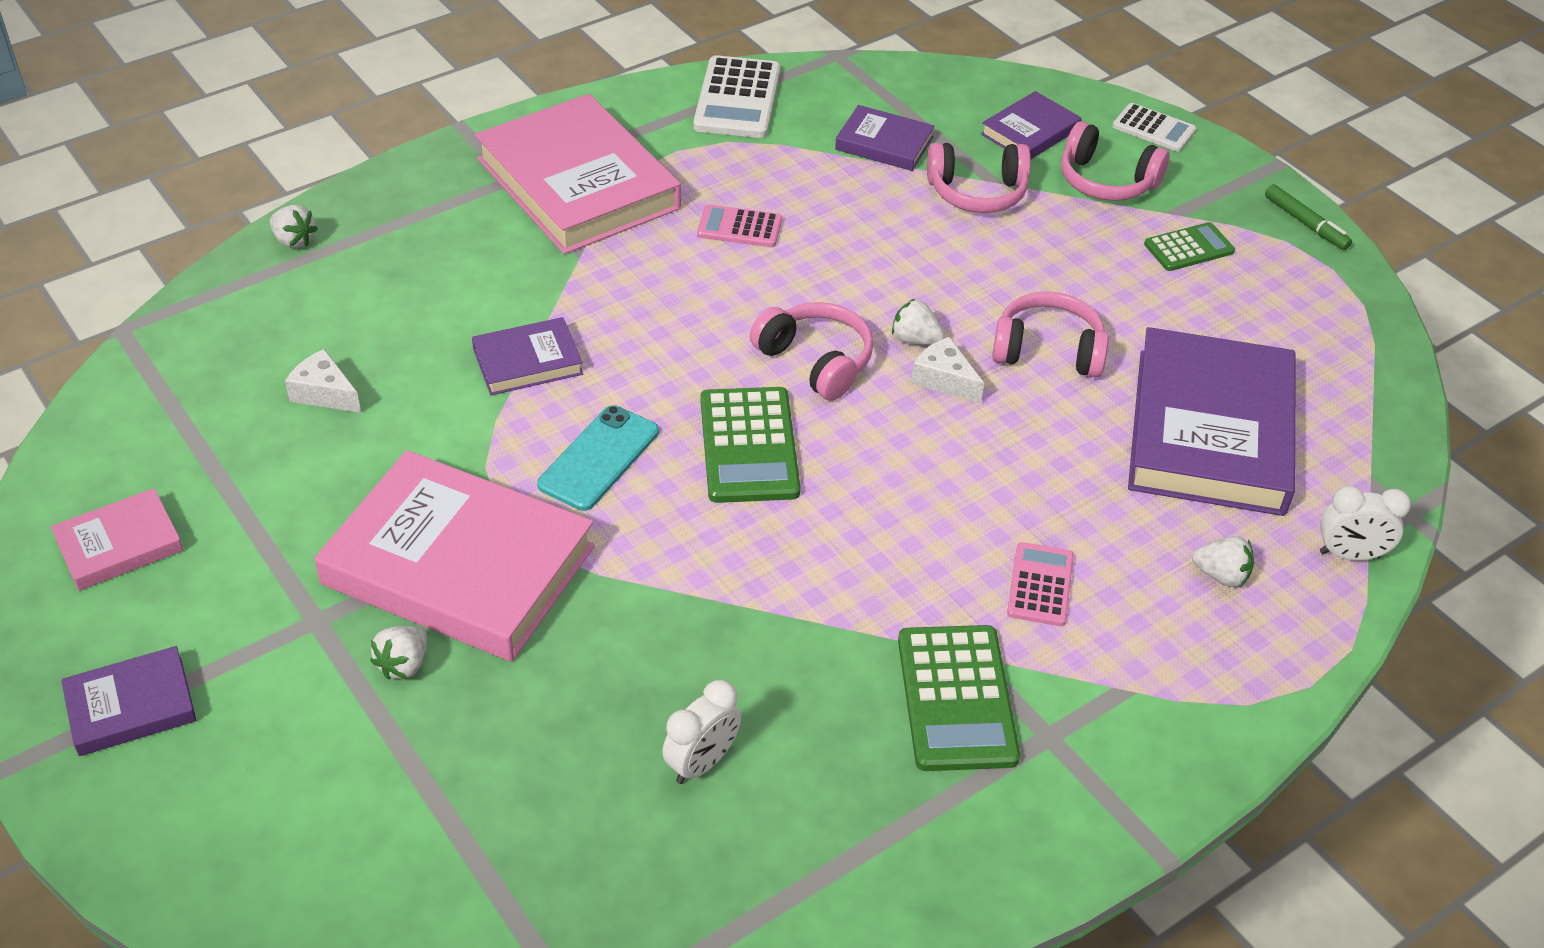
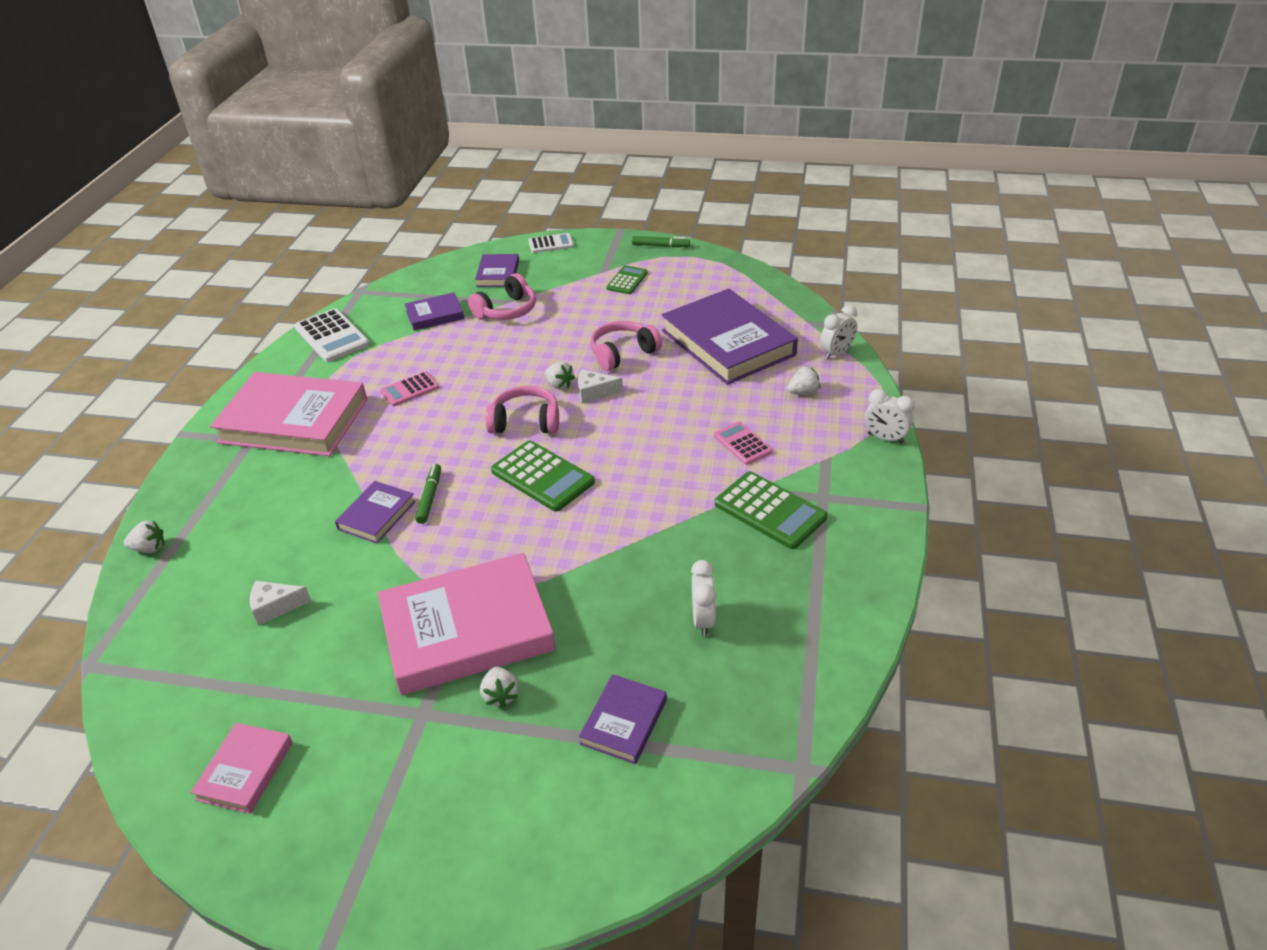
camera: 40 degrees left, 5 degrees down
purple book [61,646,196,756] -> purple book moved to [579,674,667,764]
turquoise phone [537,405,659,511] -> none
white strawberry [892,299,945,345] -> white strawberry turned 120 degrees counterclockwise [545,362,575,390]
pink headphones [1061,121,1170,201] -> none
none -> green marker [415,464,441,524]
none -> white clock [865,389,915,443]

